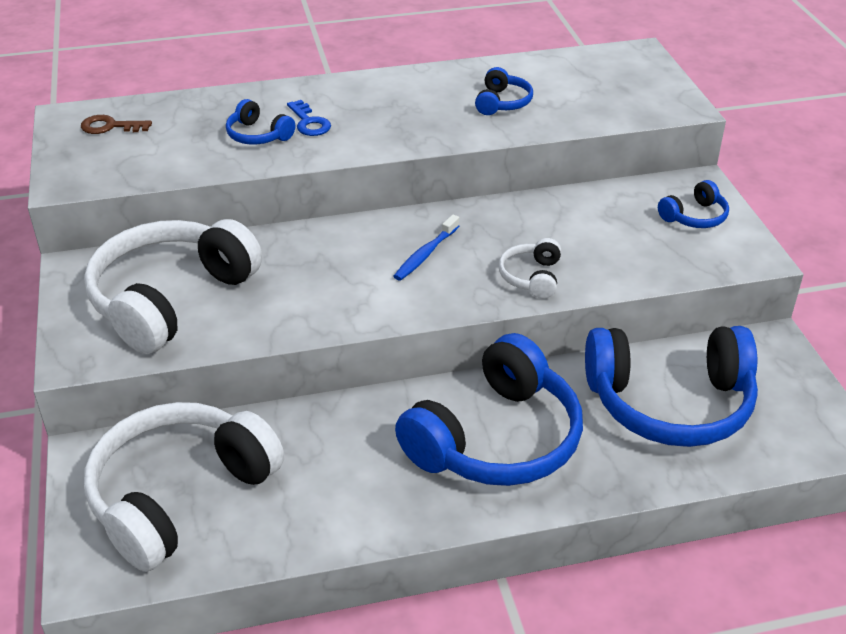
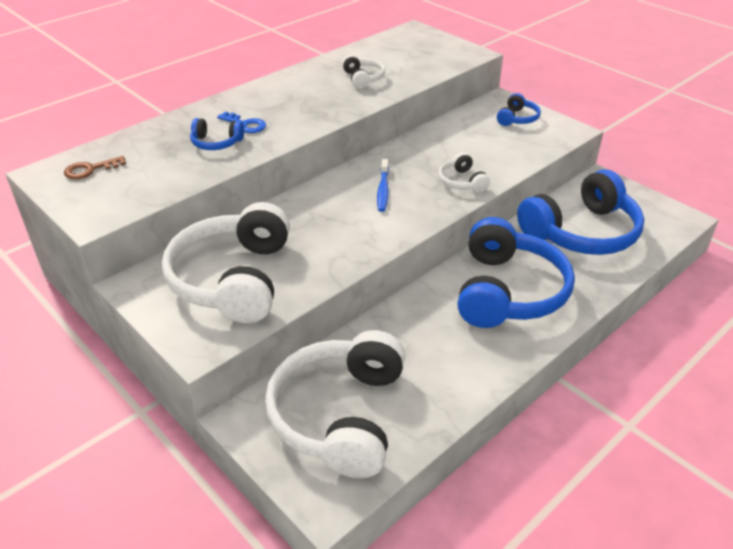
camera: 30 degrees left, 0 degrees up
blue headphones [475,67,533,115] -> white headphones [342,55,385,88]

